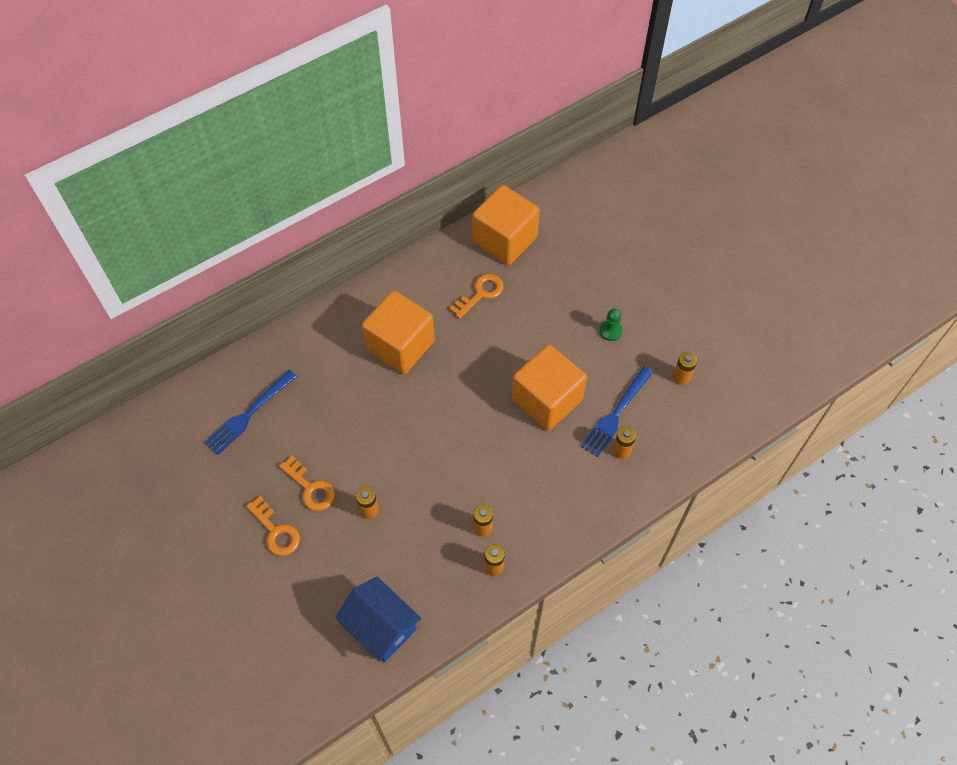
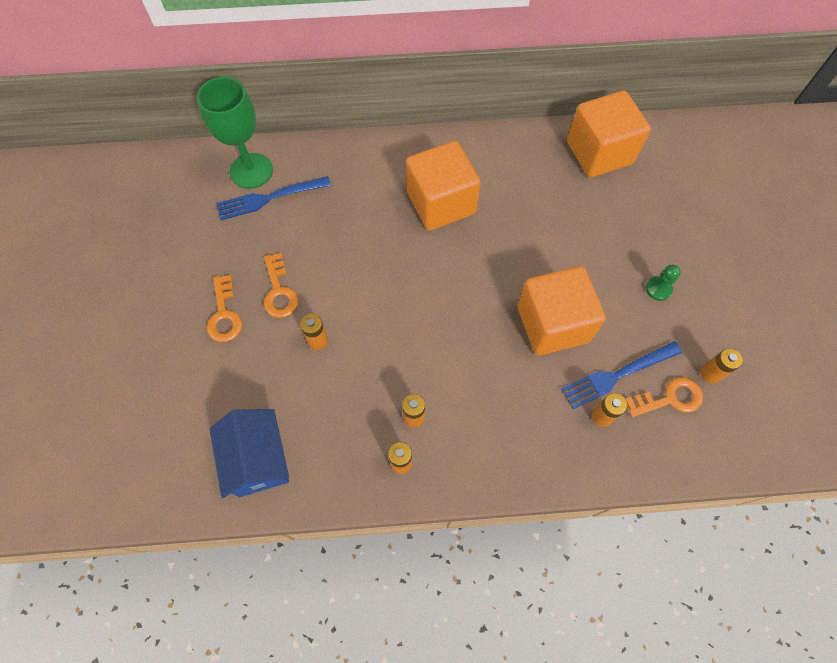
camera: 30 degrees right, 5 degrees up
orange key [449,274,504,319] -> orange key moved to [626,377,703,417]
none -> green goblet [197,77,273,189]

